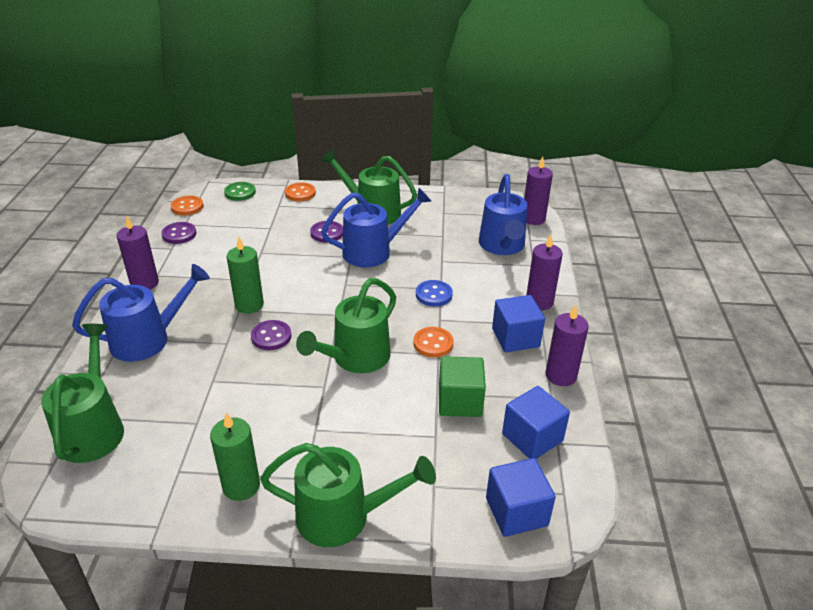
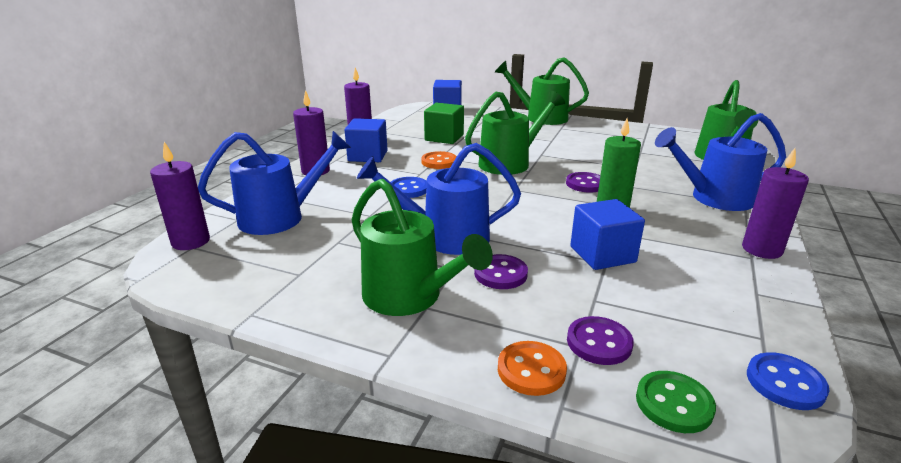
camera: 160 degrees left, 10 degrees down
purple button [161,222,196,244] -> purple button moved to [567,316,634,365]
orange button [171,196,204,216] -> blue button [747,352,830,410]
green candle [210,412,260,501] -> none
blue watering can [479,174,527,255] -> blue watering can turned 45 degrees clockwise [198,131,351,235]
blue cube [502,386,570,459] -> blue cube moved to [570,199,645,270]

